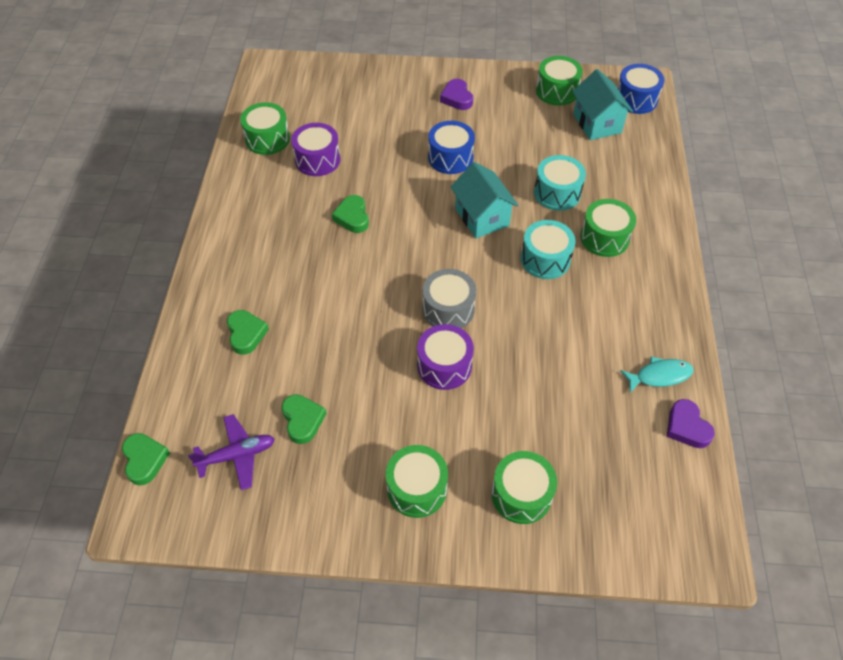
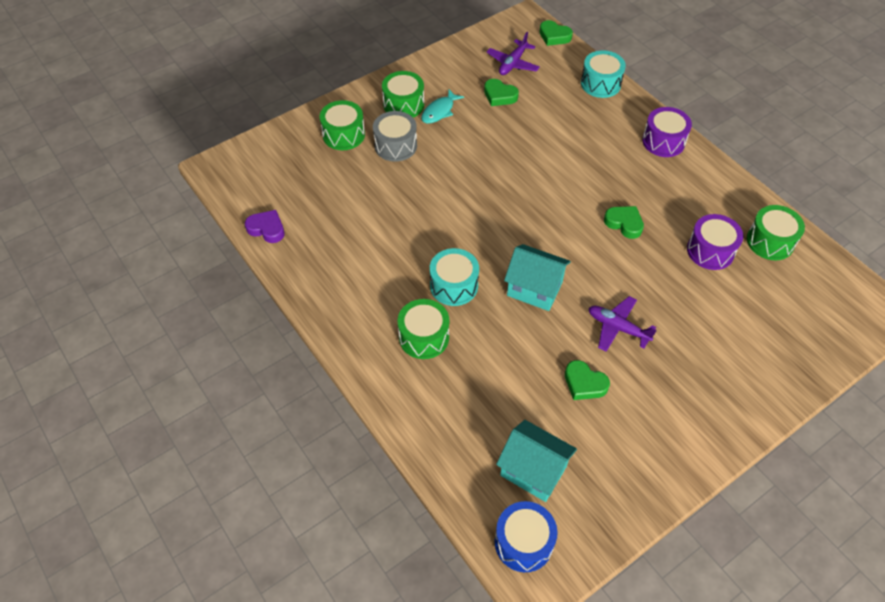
camera: 140 degrees right, 0 degrees up
green heart [227,310,269,355] -> green heart moved to [565,360,610,400]
purple drum [417,324,474,390] -> purple drum moved to [642,107,692,157]
grey drum [423,269,476,328] -> grey drum moved to [373,111,417,162]
blue drum [428,121,475,174] -> purple plane [589,296,657,352]
purple heart [440,79,473,110] -> none
turquoise drum [534,155,586,211] -> turquoise drum moved to [581,50,626,98]
green drum [536,56,583,106] -> none
turquoise fish [620,357,693,393] -> turquoise fish moved to [421,89,464,124]

